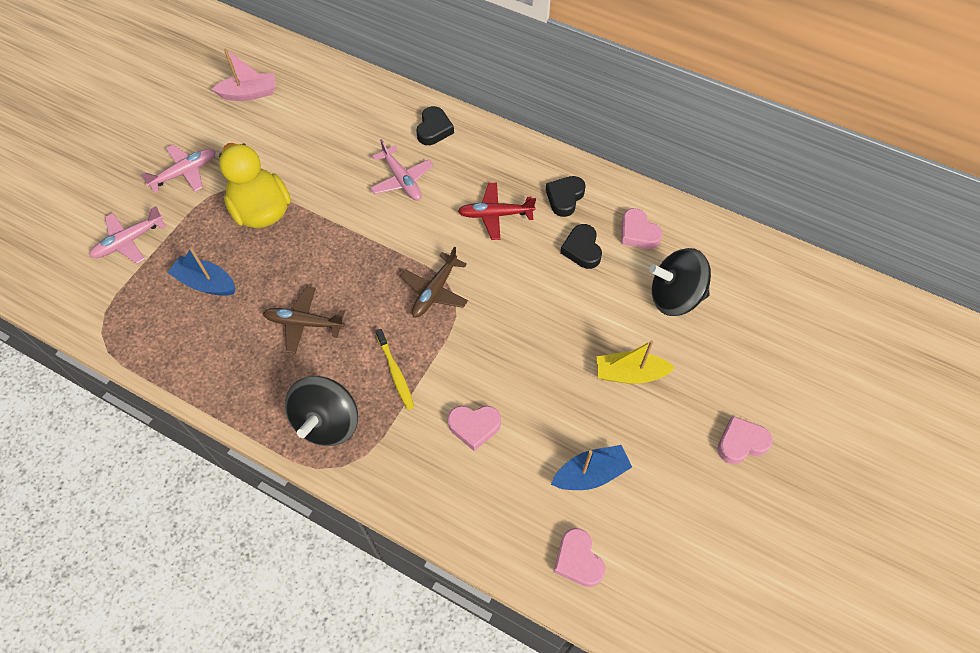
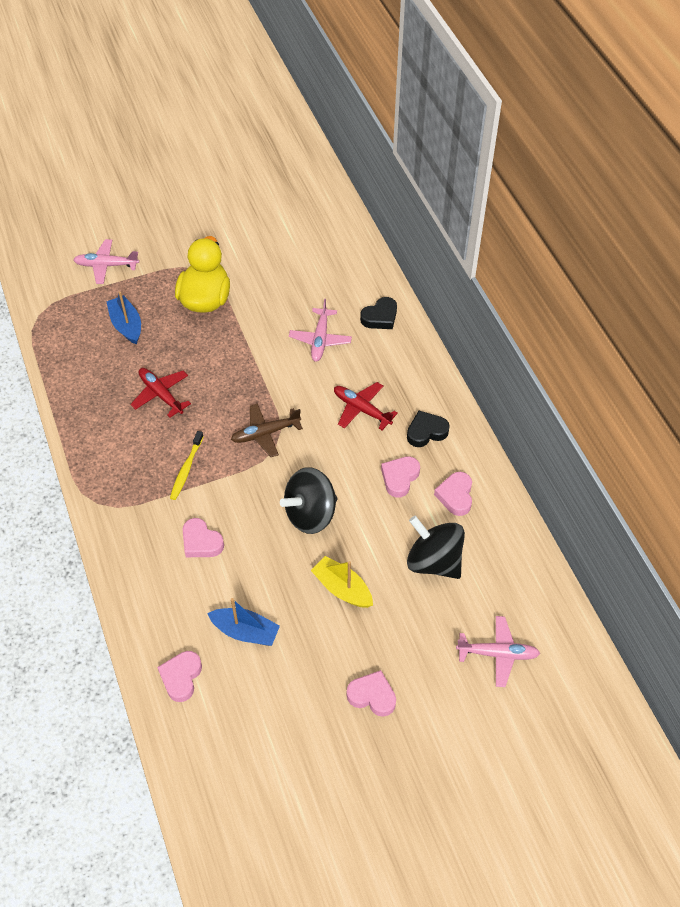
camera: 40 degrees right, 5 degrees down
pink plane [140,145,216,193] -> pink plane moved to [456,616,540,687]
pink boat [212,49,276,101] -> none
brown plane [263,287,345,354] -> red plane [130,368,191,418]
black spinning top [285,376,358,446] -> black spinning top moved to [280,467,337,534]
black heart [560,224,602,269] -> pink heart [381,456,420,498]

